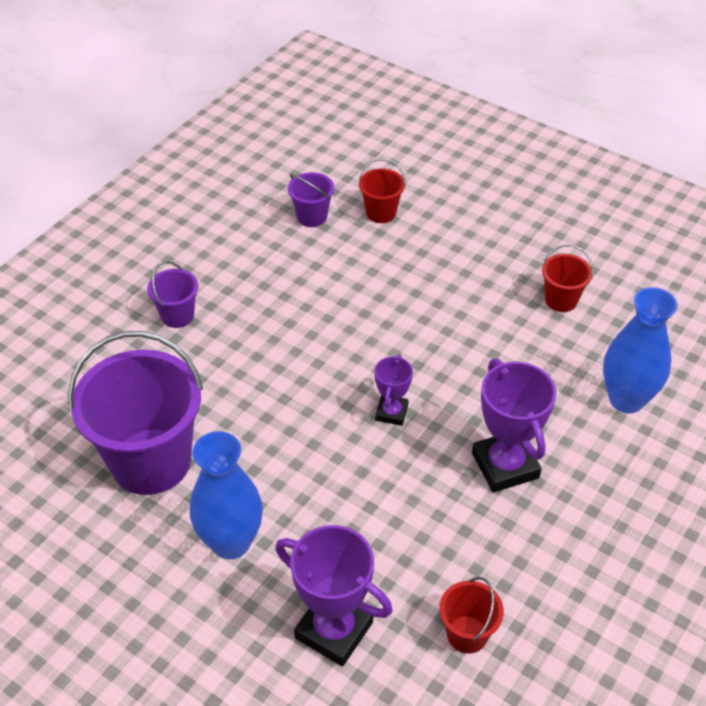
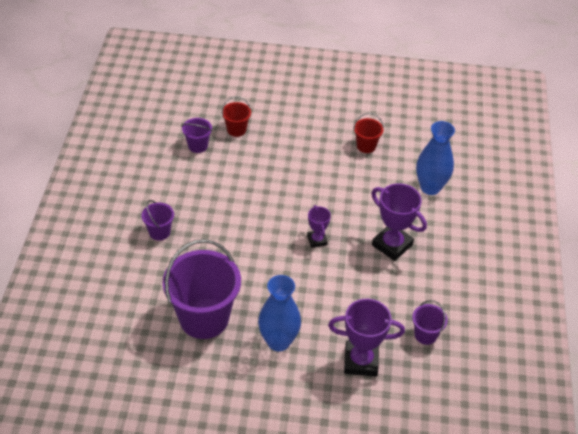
camera: 30 degrees left, 0 degrees up
red bucket [439,577,504,654] -> purple bucket [412,300,448,345]

